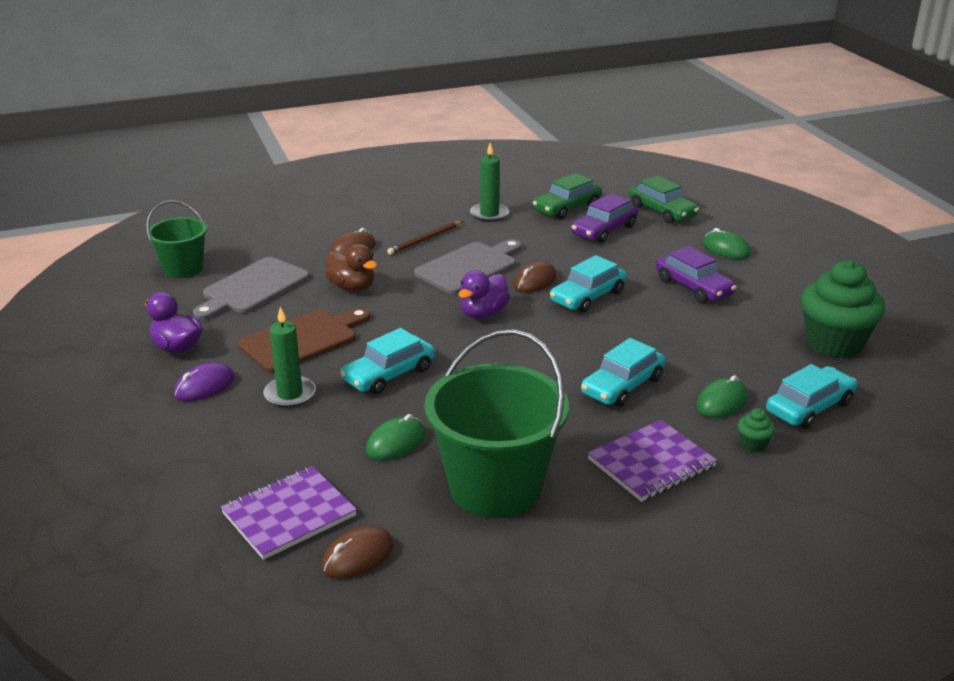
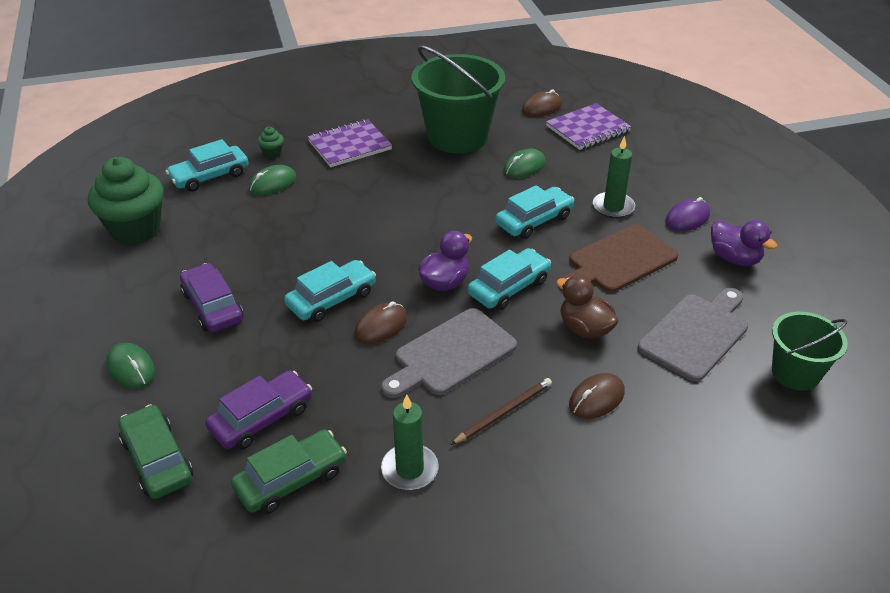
camera: 175 degrees left, 10 degrees up
turquoise car [581,338,666,407] -> turquoise car moved to [467,248,551,310]

